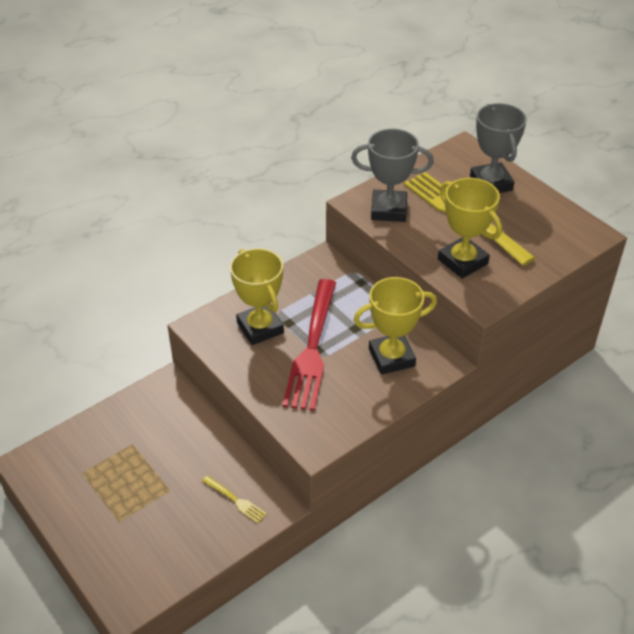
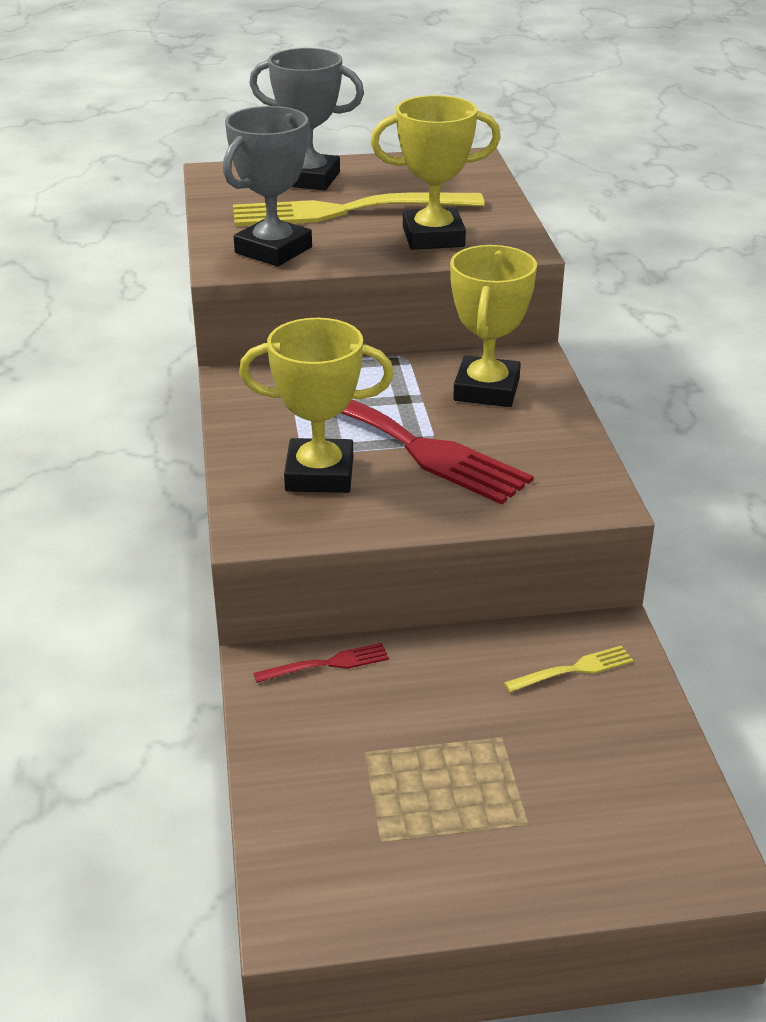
camera: 60 degrees left, 10 degrees down
none -> red fork [253,643,389,683]

